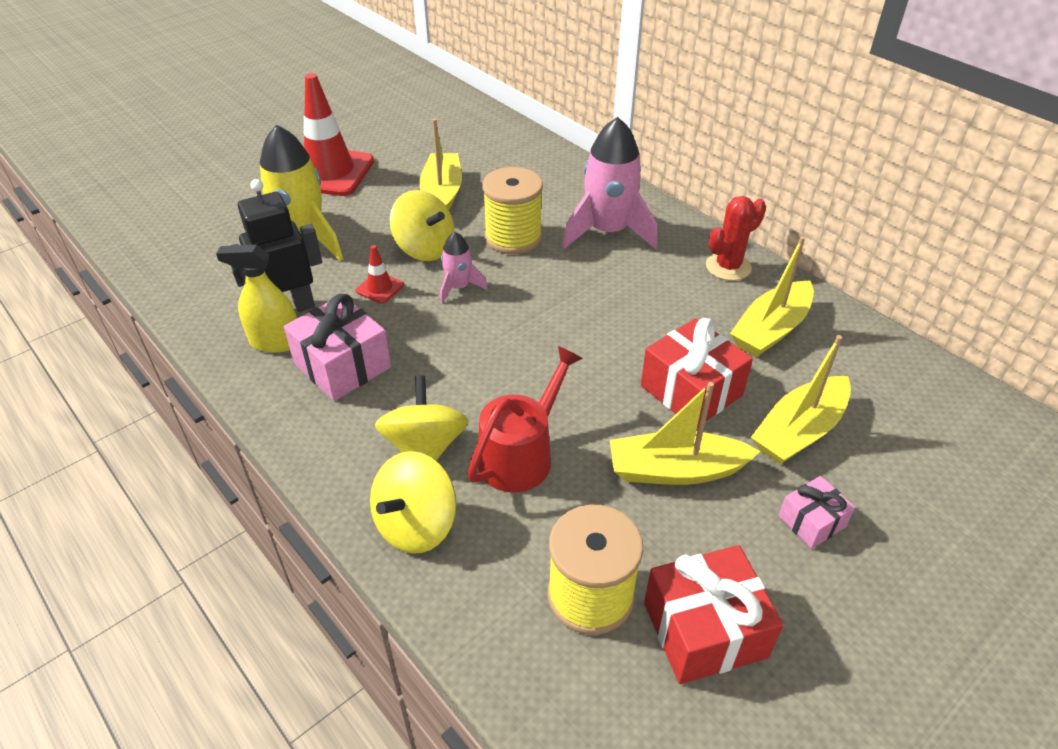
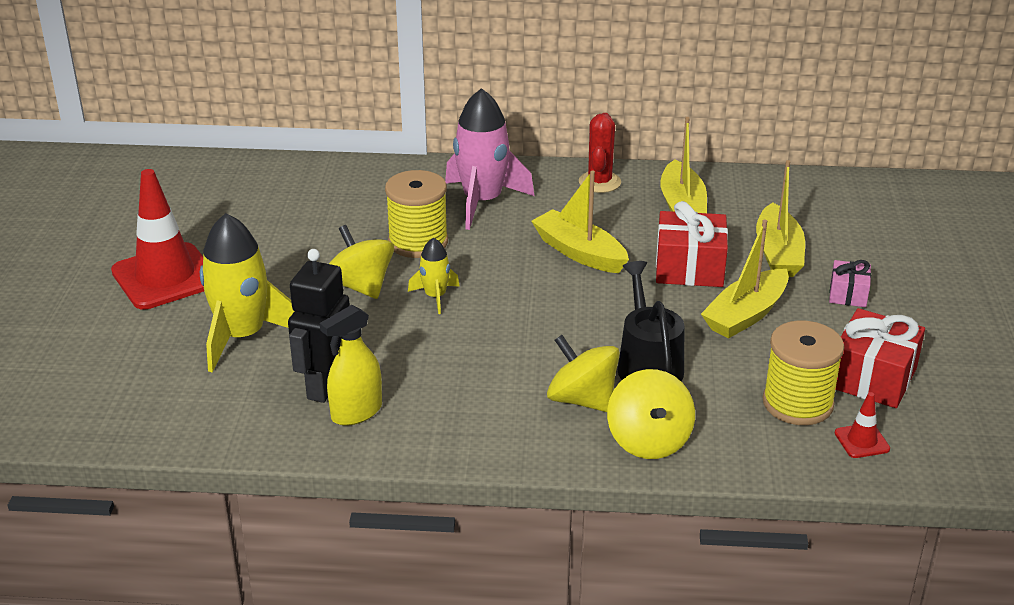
camera: 45 degrees left, 10 degrees down
pink gift [284,294,391,401] -> none
red traffic cone [356,245,404,304] -> red traffic cone moved to [835,392,890,458]
yellow spinning top [390,190,454,261] -> yellow spinning top turned 120 degrees counterclockwise [329,225,394,299]
yellow boat [419,119,462,210] -> yellow boat moved to [531,170,629,273]
pink rocket [440,232,488,304] -> yellow rocket [408,238,460,314]
red watering can [467,346,583,492] -> black watering can [618,261,684,381]

